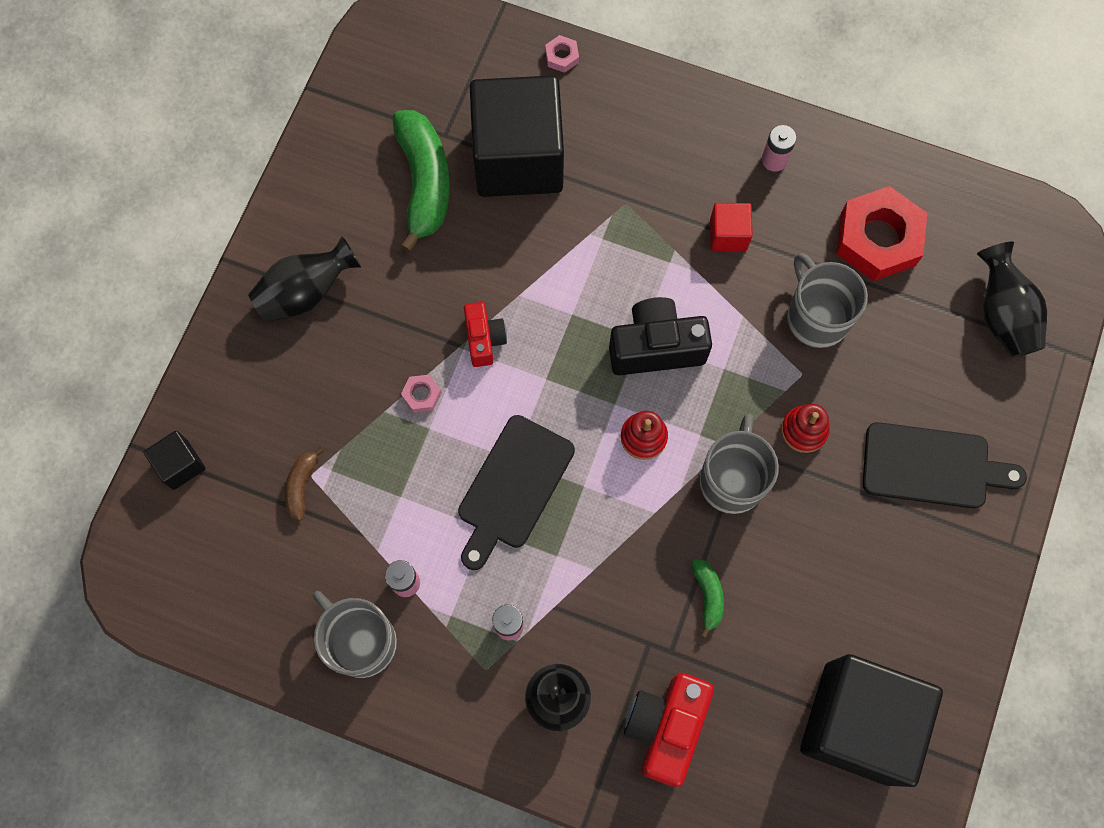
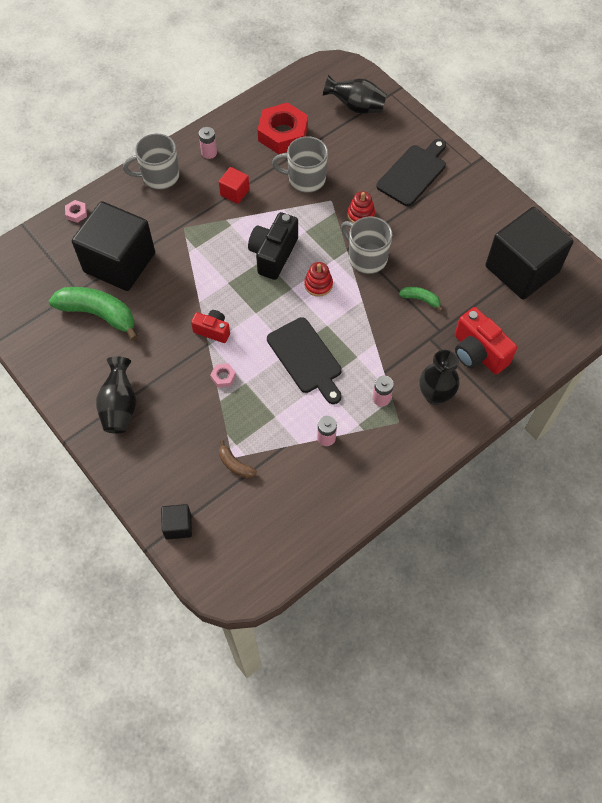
camera: 60 degrees left, 10 degrees down
grey mug [313,591,397,678] -> grey mug moved to [123,133,180,190]

